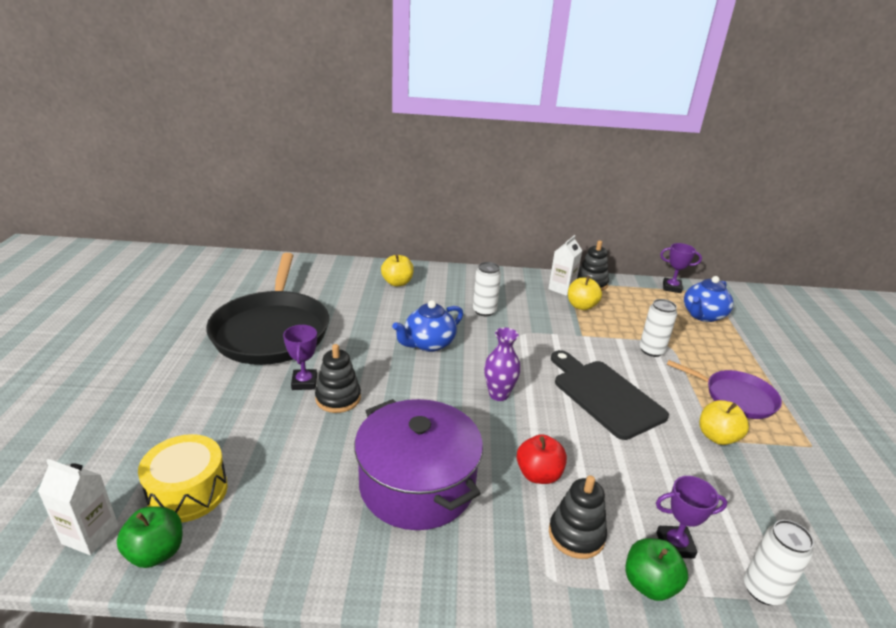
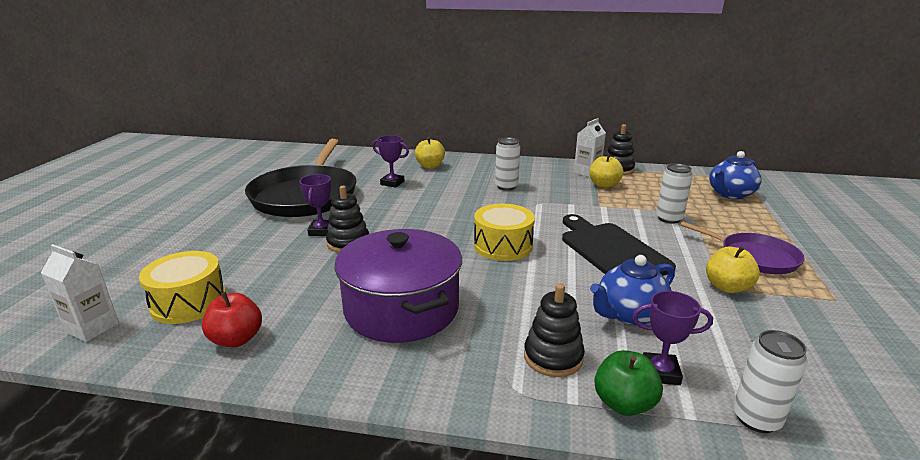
camera: 10 degrees right, 5 degrees down
green apple [117,506,182,568] -> none
blue teapot [392,300,463,352] -> blue teapot moved to [590,255,675,325]
purple vase [484,328,521,401] -> yellow drum [474,204,535,261]
red apple [517,434,567,484] -> red apple moved to [202,292,262,347]
purple trophy [660,243,702,293] -> purple trophy moved to [372,135,409,188]

